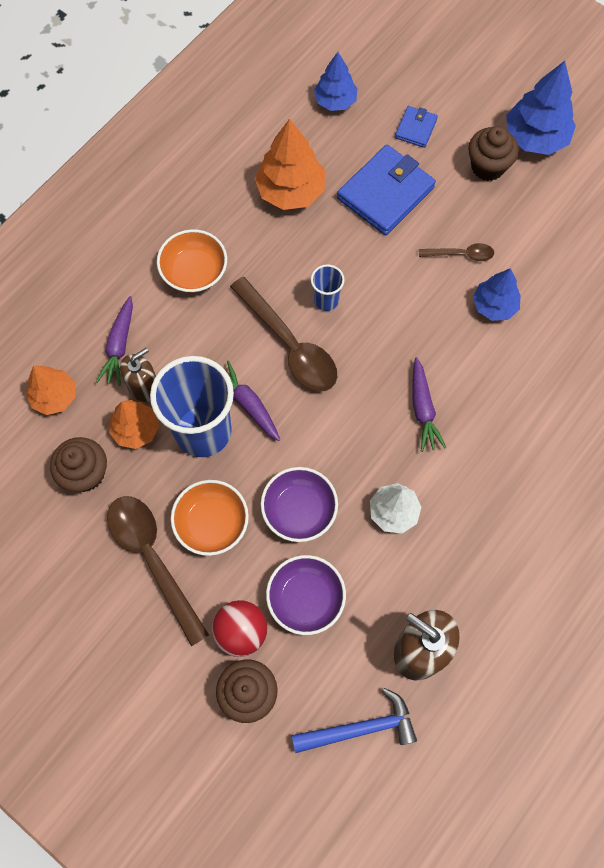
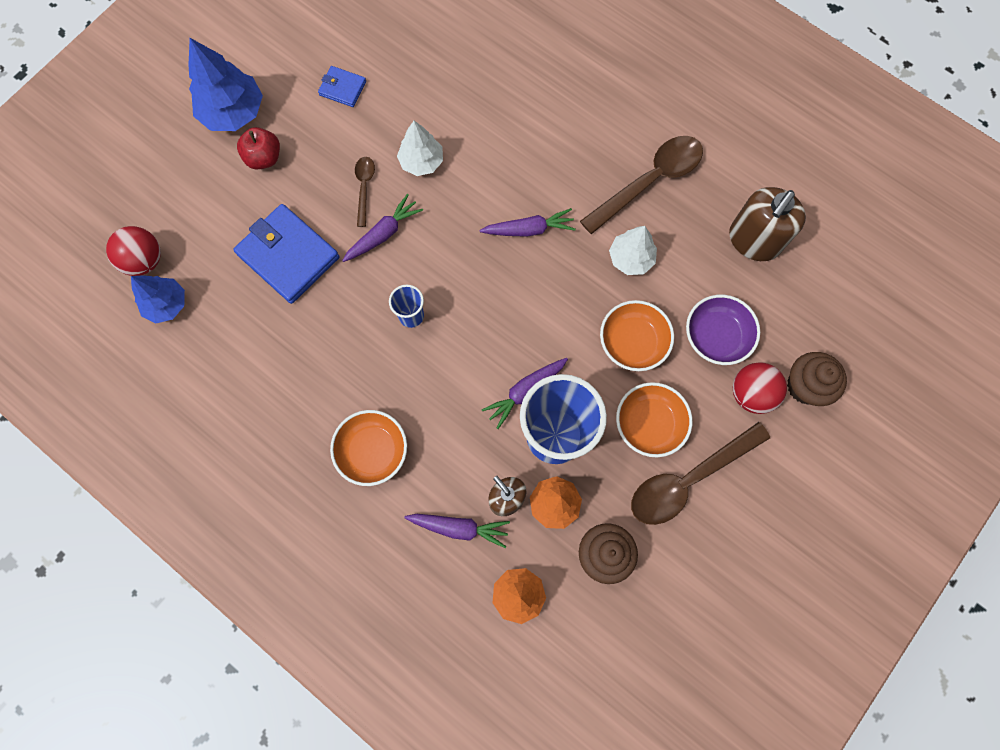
camera: 90 degrees left, 5 degrees up
brown spoon [230,277,337,392] -> brown spoon moved to [580,136,703,234]
orange tree [254,118,325,210] -> none
purple bowl [261,467,338,542] -> orange bowl [600,300,674,371]
blue hammer [292,688,417,753] -> none
blue wallet [395,106,438,148] -> blue wallet moved to [318,66,366,107]
brown cupcake [468,126,519,181] -> red apple [237,127,280,170]
blue tree [473,268,521,321] -> white tree [397,121,443,176]
none -> red ball [106,226,161,276]
none -> purple carrot [342,194,423,262]

